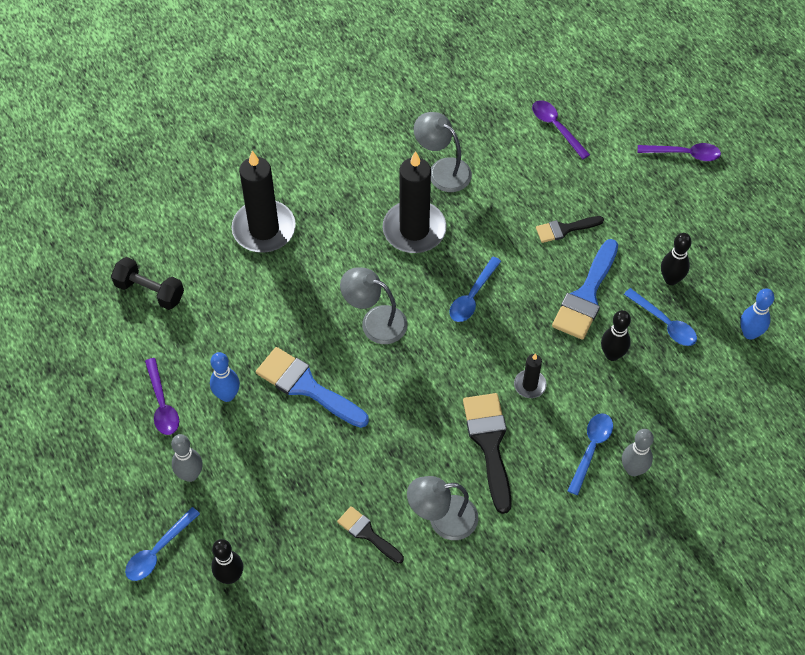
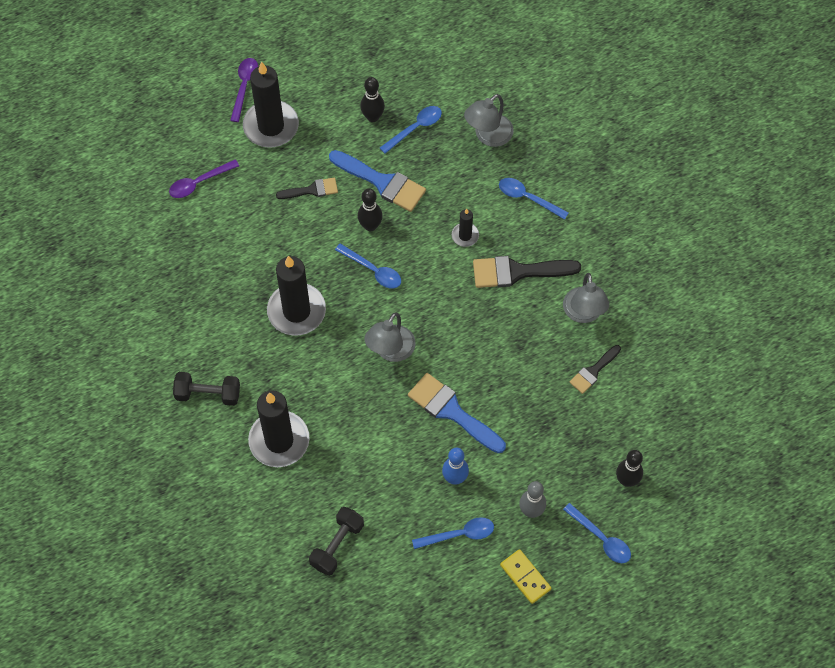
camera: 85 degrees left, 5 degrees up
purple spoon [145,358,179,435] -> blue spoon [412,517,494,549]
blue brush [256,347,369,428] -> blue brush turned 90 degrees clockwise [408,373,506,453]
grey lamp [414,112,472,192] -> grey lamp moved to [464,94,514,147]
black brush [536,216,604,243] -> black brush turned 90 degrees counterclockwise [276,178,338,199]
black bowling pin [601,310,631,361] -> black bowling pin moved to [358,188,383,231]
grey bowling pin [622,429,654,476] -> none
blue bowling pin [740,288,774,340] -> none
none -> black dumbbell [173,372,240,406]
none -> black candle [243,62,299,148]
none -> yellow domino [500,549,551,604]

